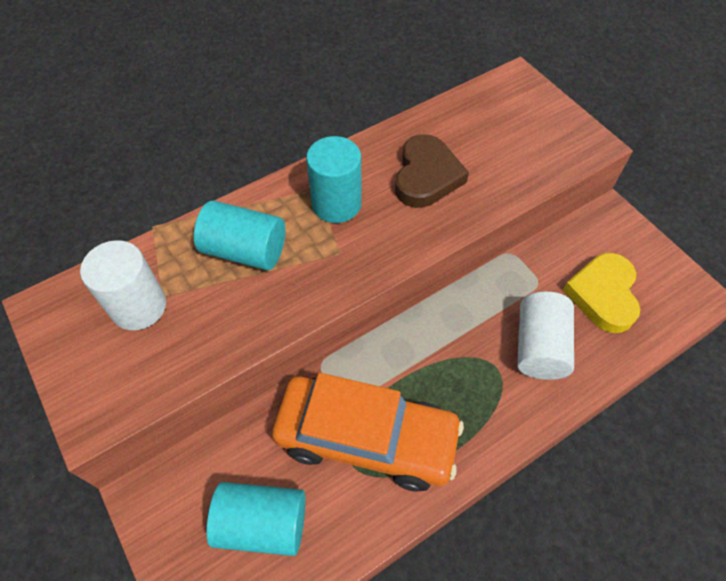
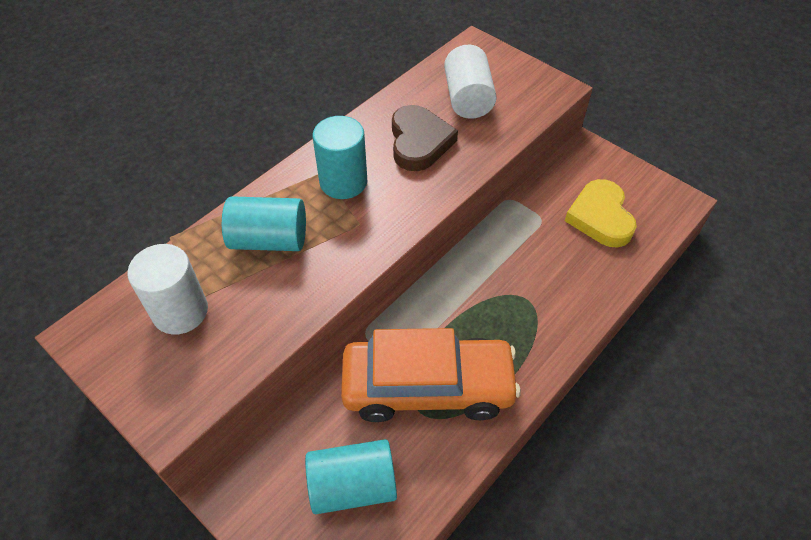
camera: 15 degrees left, 5 degrees down
white cylinder [517,292,574,380] -> white cylinder moved to [444,45,497,119]

